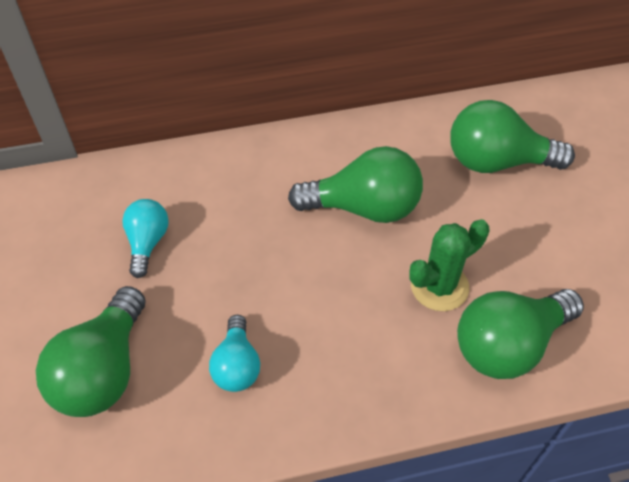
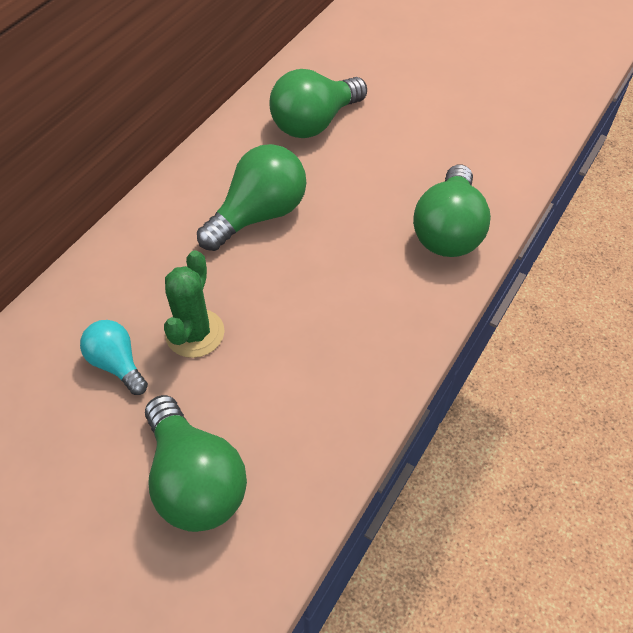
camera: 45 degrees left, 0 degrees up
turquoise light bulb [209,315,260,392] -> none
green cactus [409,219,490,311] -> green cactus moved to [164,250,225,358]

